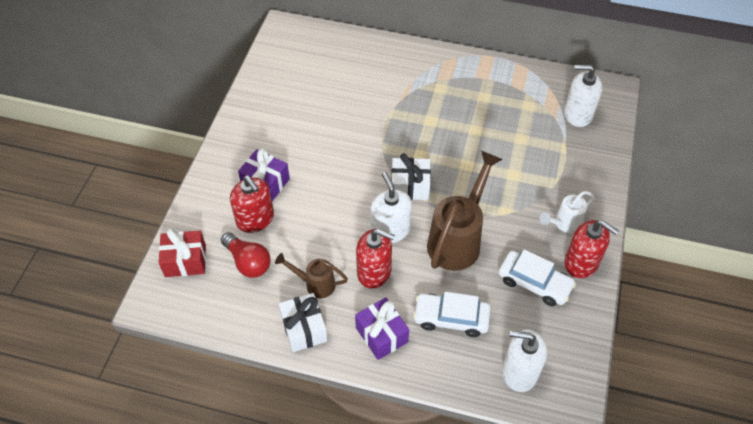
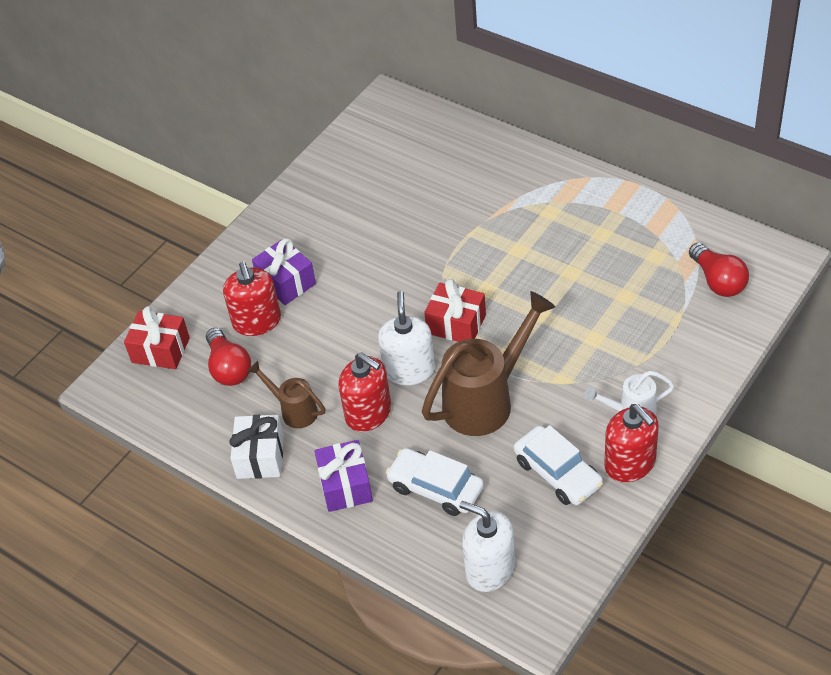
camera: 25 degrees right, 5 degrees down
white gift [391,153,431,200] -> red gift [424,279,486,342]
white soap dispenser [564,65,602,127] -> red light bulb [689,243,749,297]

